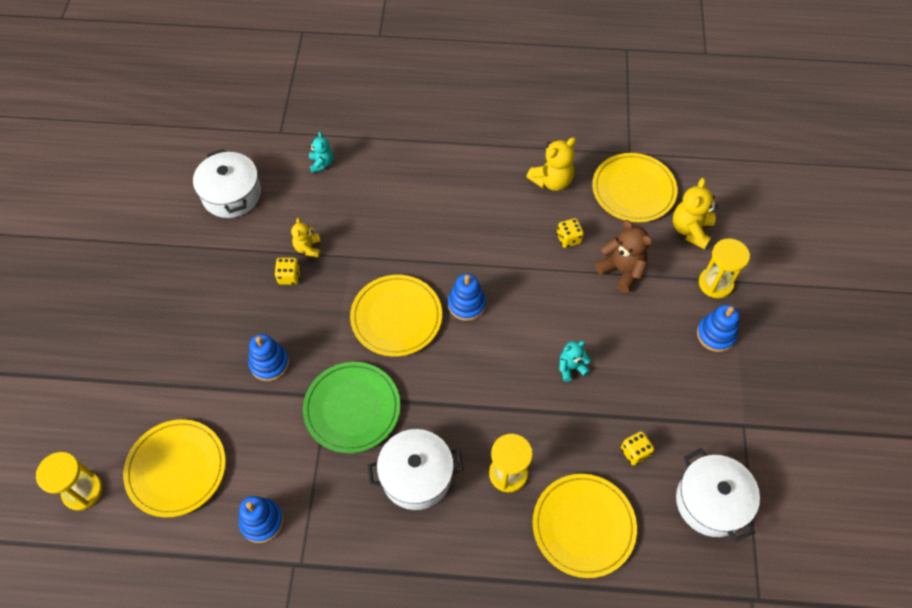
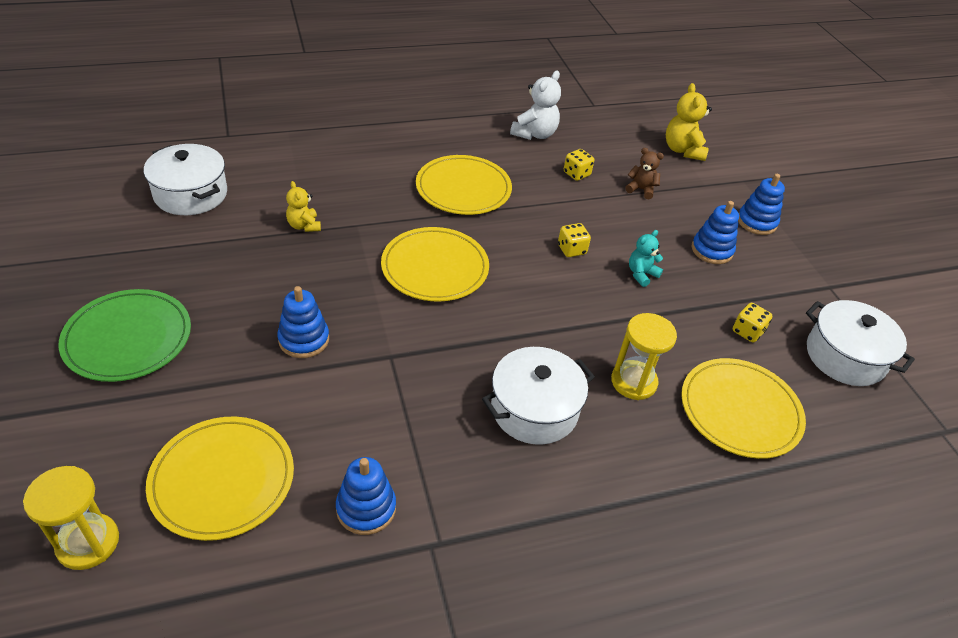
camera: 25 degrees left, 15 degrees down
yellow dice [274,258,300,285] -> yellow dice moved to [558,223,591,257]
green plate [303,362,400,453] -> green plate moved to [58,289,191,382]
turquoise teddy bear [309,132,334,173] -> none
blue stacking toy [448,274,486,321] -> blue stacking toy moved to [692,201,739,264]
yellow teddy bear [526,137,576,191] -> white teddy bear [510,71,561,140]
yellow plate [592,153,678,222] -> yellow plate moved to [416,155,512,215]
brown teddy bear [595,220,653,293] -> brown teddy bear [625,148,664,199], size x0.62
yellow hourglass [699,238,750,298] -> none

